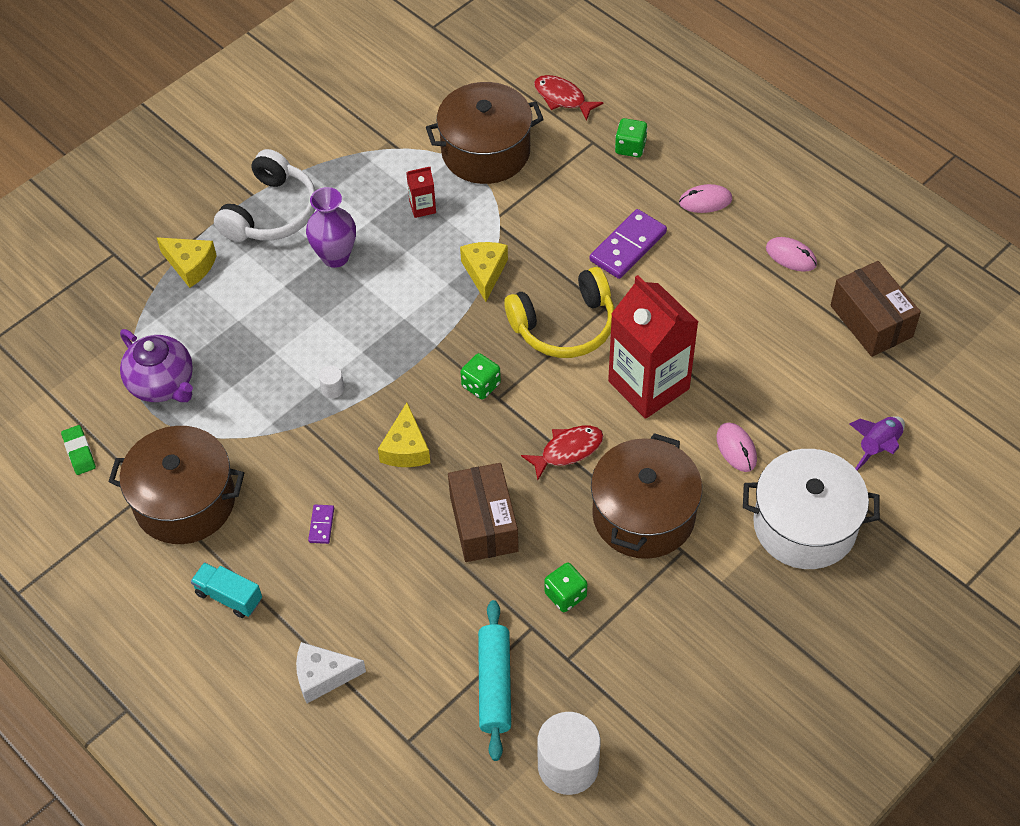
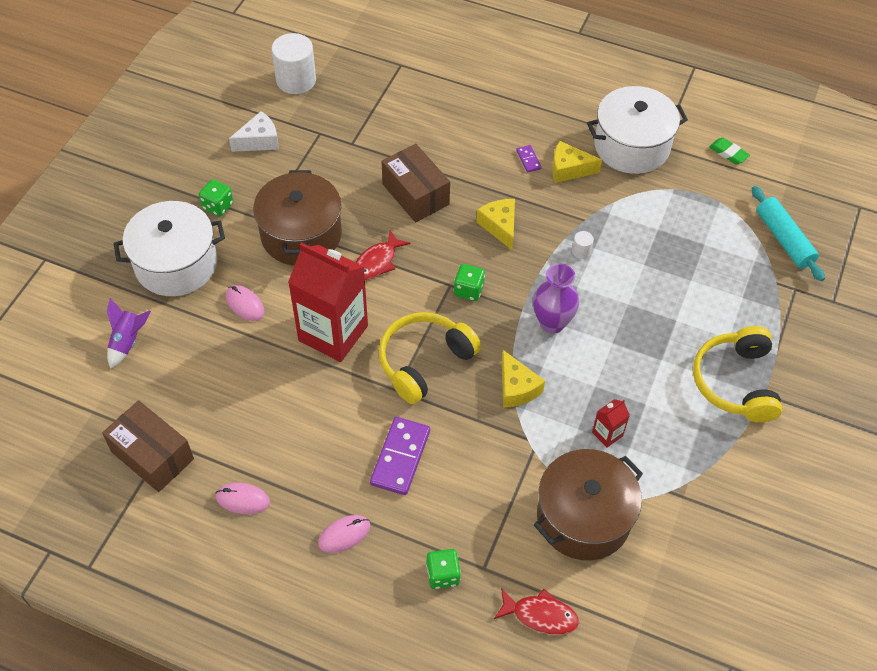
camera: 155 degrees right, 0 degrees up
brown pot [108,426,244,544] -> white pot [587,86,688,174]
purple teapot [120,329,193,402] -> none
yellow cheese [156,237,217,288] -> yellow cheese moved to [552,141,602,183]
turquoise truck [191,562,262,618] -> none
white headphones [214,149,316,242] -> yellow headphones [693,326,782,422]
white cheese [296,642,366,703] -> white cheese moved to [229,111,279,152]
purple vase [306,187,356,268] -> purple vase moved to [533,264,579,334]
turquoise rolling pin [478,600,511,761] -> turquoise rolling pin moved to [752,186,825,281]
green dice [544,563,587,612] -> green dice moved to [199,179,233,217]

